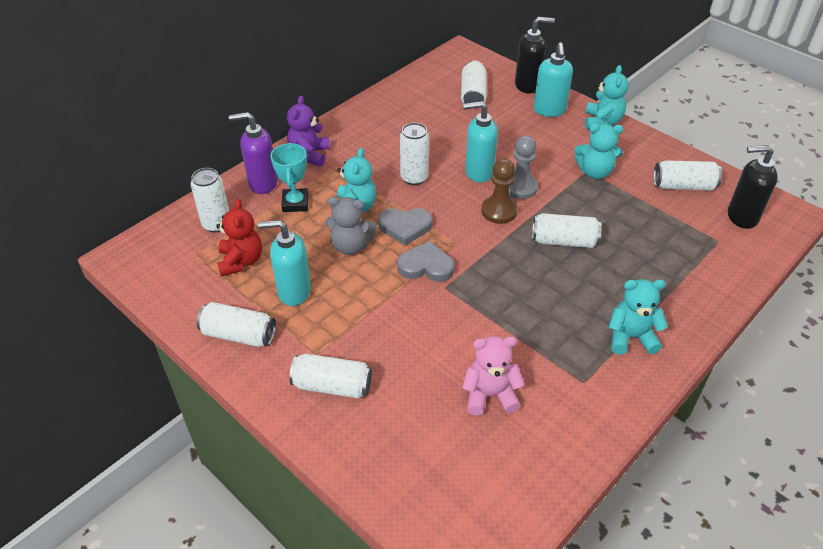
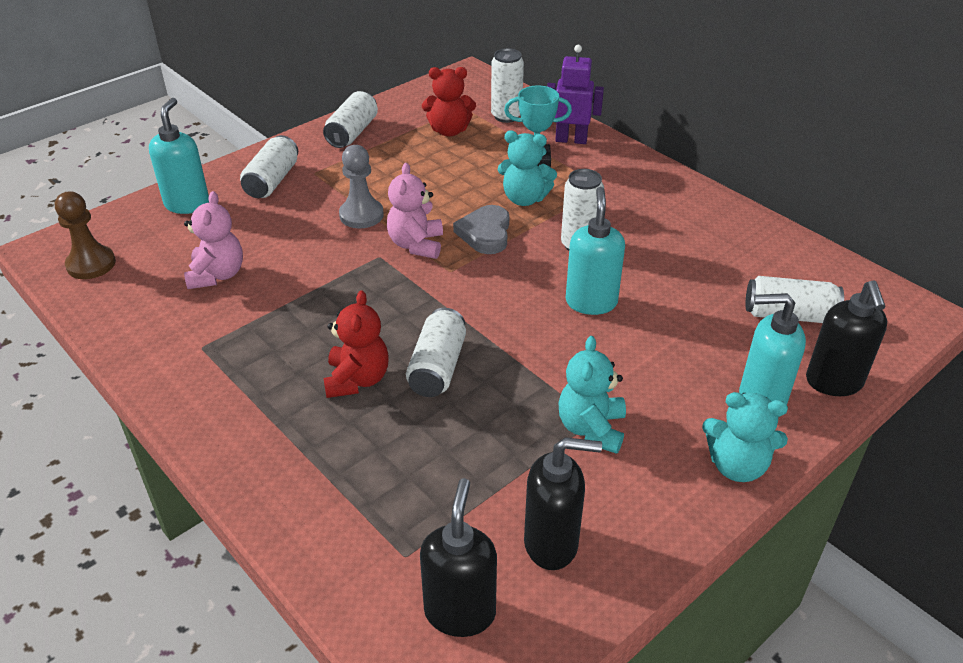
camera: 95 degrees right, 5 degrees down
purple soap dispenser [229,112,278,194] -> purple robot [547,45,604,144]
turquoise soap dispenser [258,220,311,306] -> turquoise soap dispenser moved to [149,98,209,214]
purple teddy bear [287,96,330,167] -> none
grey teddy bear [326,197,377,255] -> none
grey heart [397,241,454,282] -> pink teddy bear [387,163,443,259]
brown pawn [482,159,518,224] -> brown pawn moved to [55,191,116,279]
grey pawn [509,135,538,199] -> grey pawn moved to [339,145,384,228]
turquoise teddy bear [609,279,668,355] -> none
white can [653,160,722,190] -> black soap dispenser [524,437,602,570]
none -> red teddy bear [323,290,389,398]

